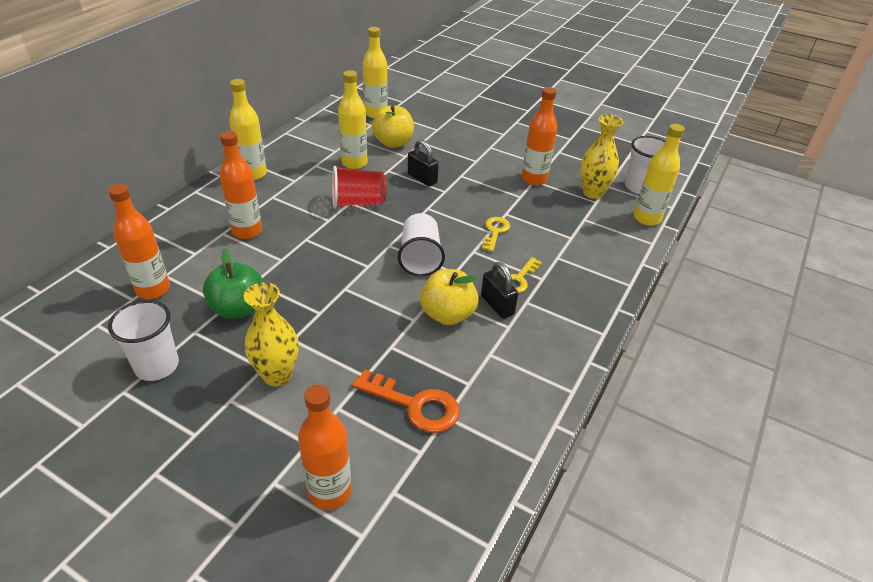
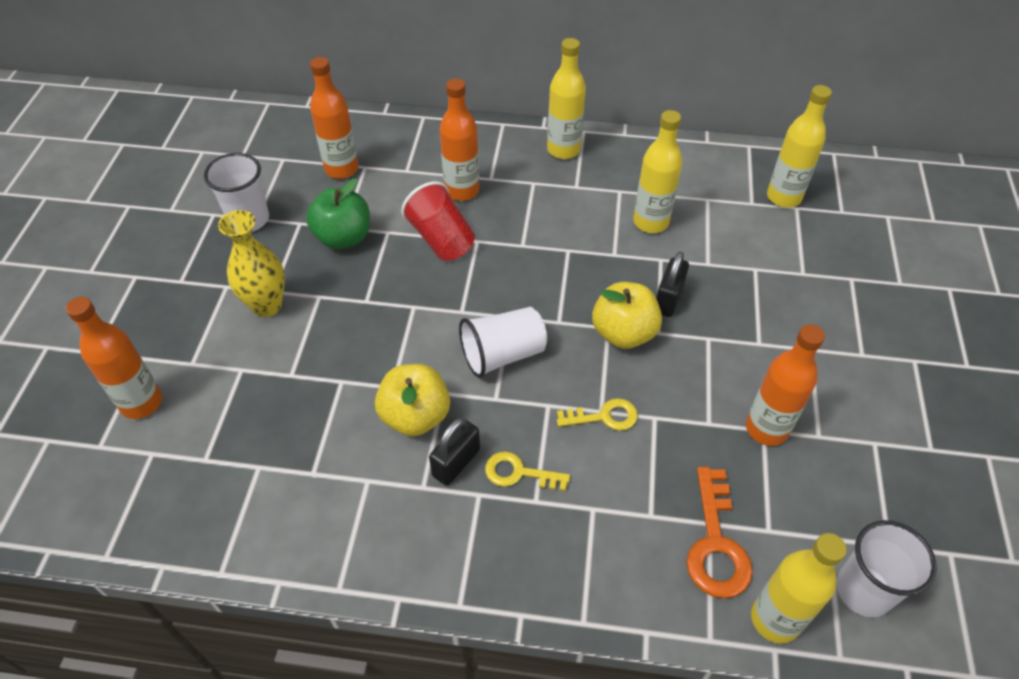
camera: 70 degrees right, 10 degrees up
red cup [332,166,387,208] -> red cup moved to [401,181,475,261]
orange key [352,369,460,433] -> orange key moved to [686,467,753,599]
yellow apple [372,105,414,148] -> yellow apple moved to [592,282,662,349]
yellow vase [580,114,623,199] -> none

